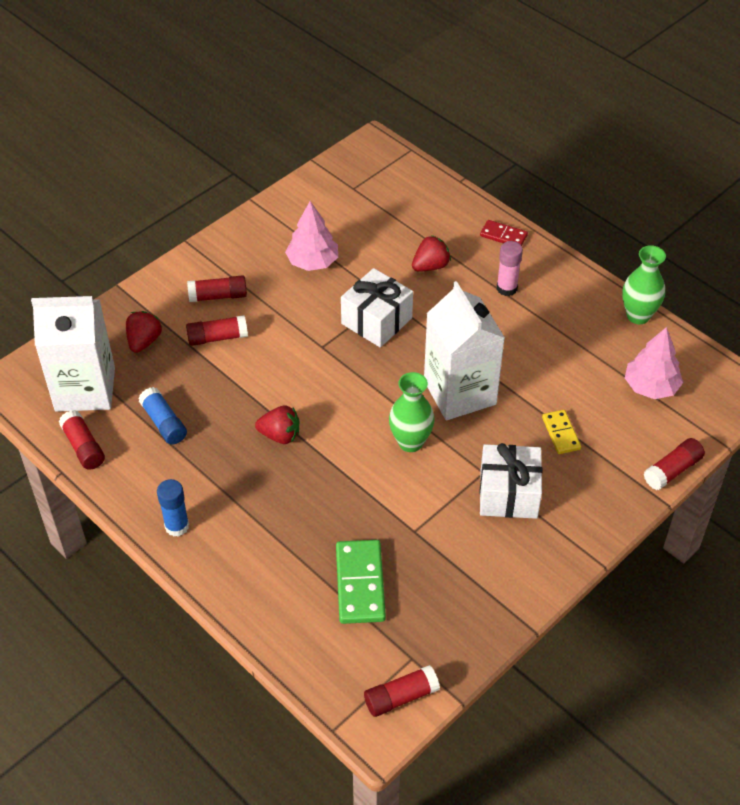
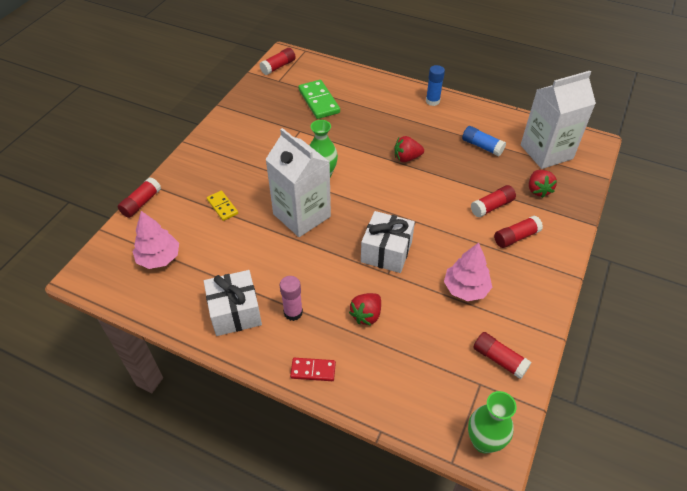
camera: 160 degrees right, 0 degrees up
red glue stick [59,410,105,470] -> red glue stick moved to [473,332,532,379]
white gift [480,443,542,519] -> white gift moved to [204,270,262,336]
green vase [622,245,666,324] -> green vase moved to [468,391,517,453]

